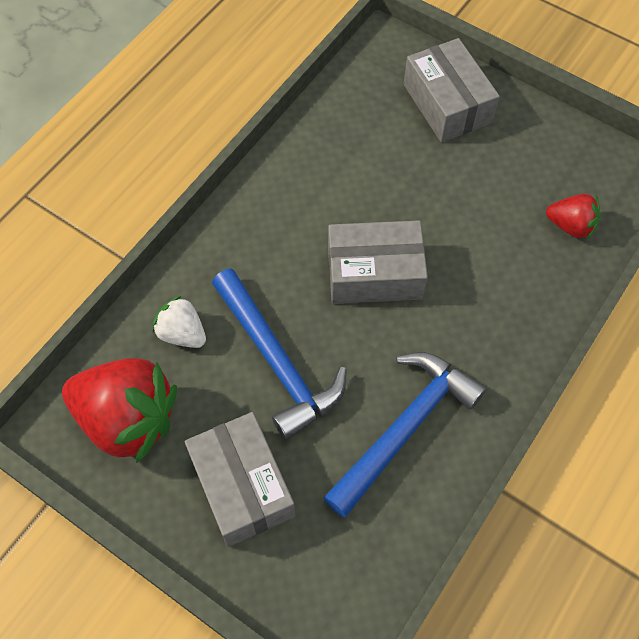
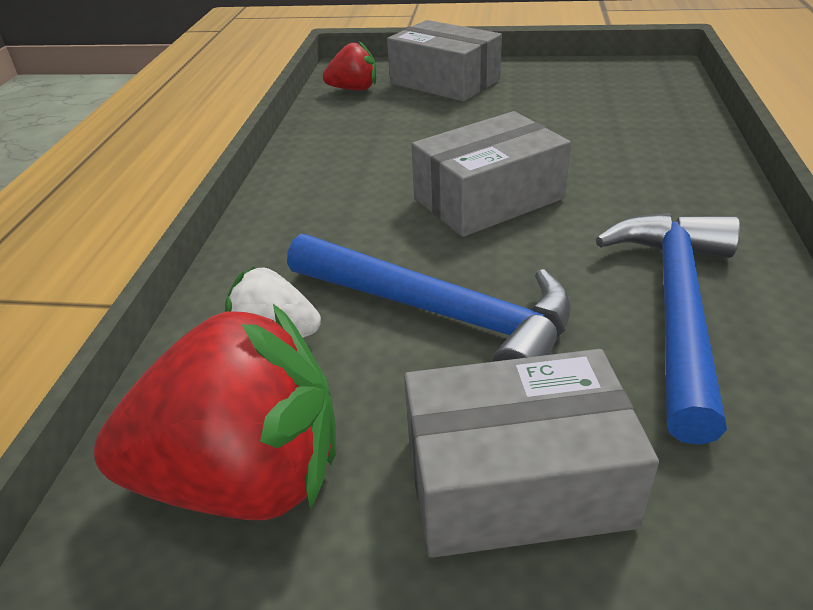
camera: 25 degrees left, 25 degrees down
grey box [184,412,295,547] -> grey box turned 45 degrees counterclockwise [404,349,659,558]
red strawberry [546,194,600,240] -> red strawberry moved to [323,41,376,91]

